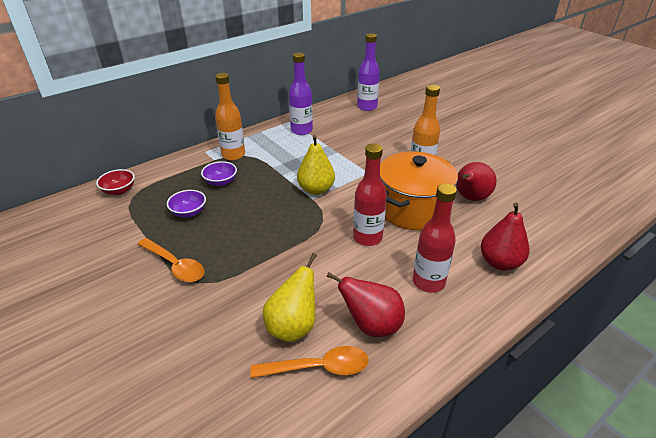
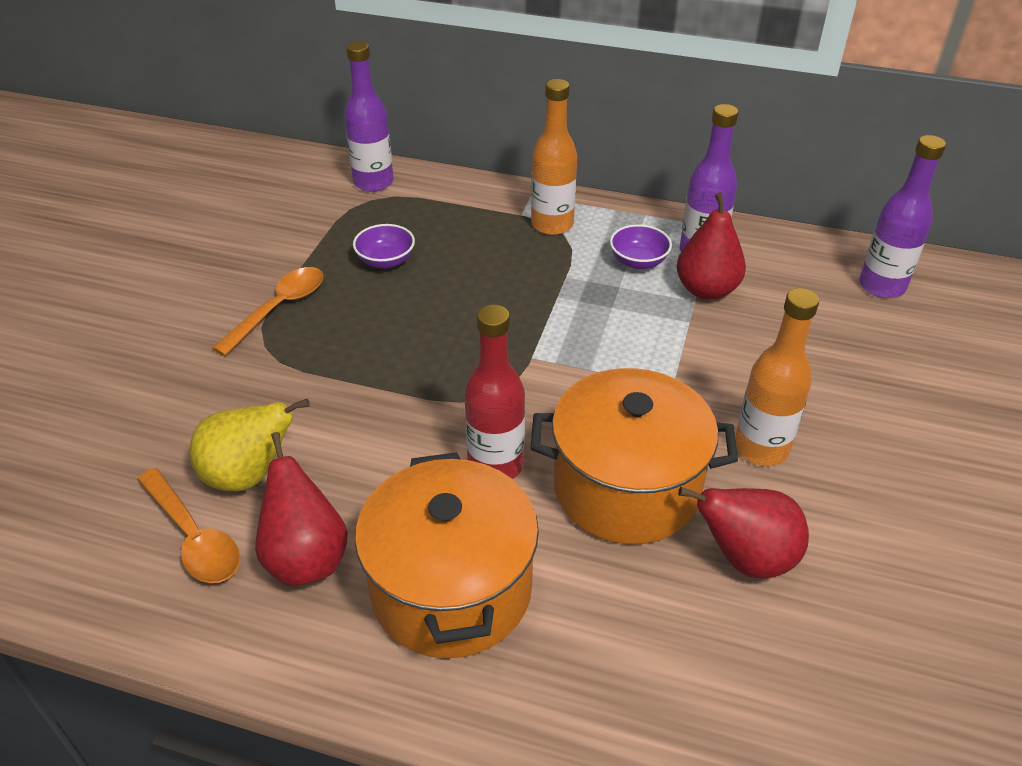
camera: 55 degrees right, 5 degrees up
red bowl [96,169,135,195] -> purple bottle [344,41,394,192]
orange spoon [138,238,205,282] -> orange spoon turned 150 degrees counterclockwise [212,267,324,356]
purple bowl [201,161,237,186] -> purple bowl moved to [610,224,672,269]
yellow pear [297,135,335,195] -> none
red bottle [413,183,457,293] -> orange pot [355,452,539,658]
red pear [481,203,529,271] -> red pear moved to [677,192,746,300]

